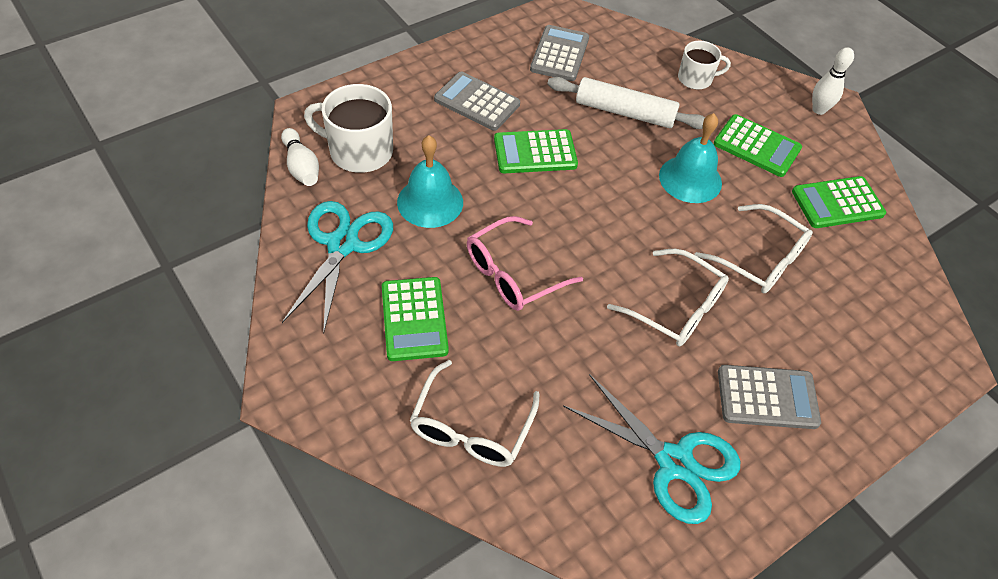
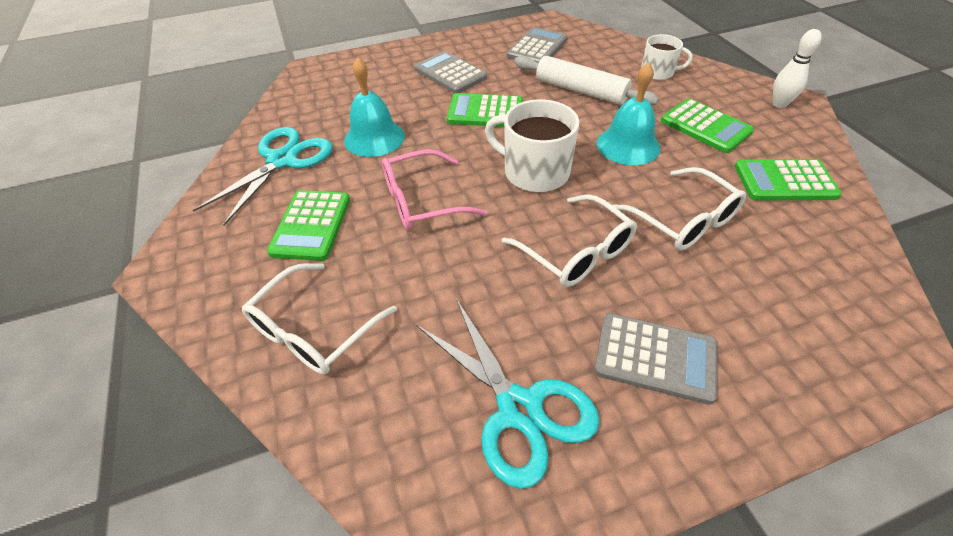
camera: 20 degrees right, 5 degrees down
white bowling pin [281,128,319,186] -> none
white mug [304,84,393,173] -> white mug moved to [485,99,580,192]

